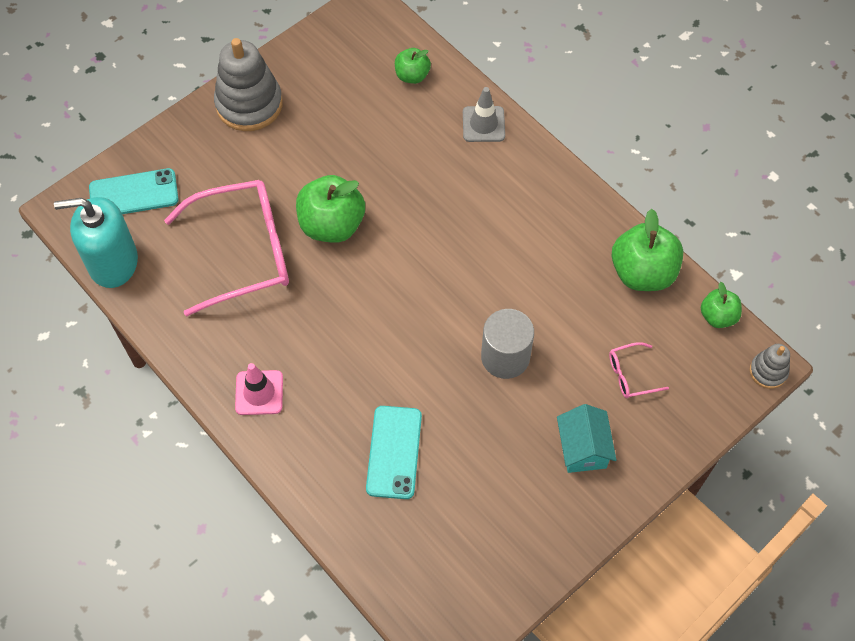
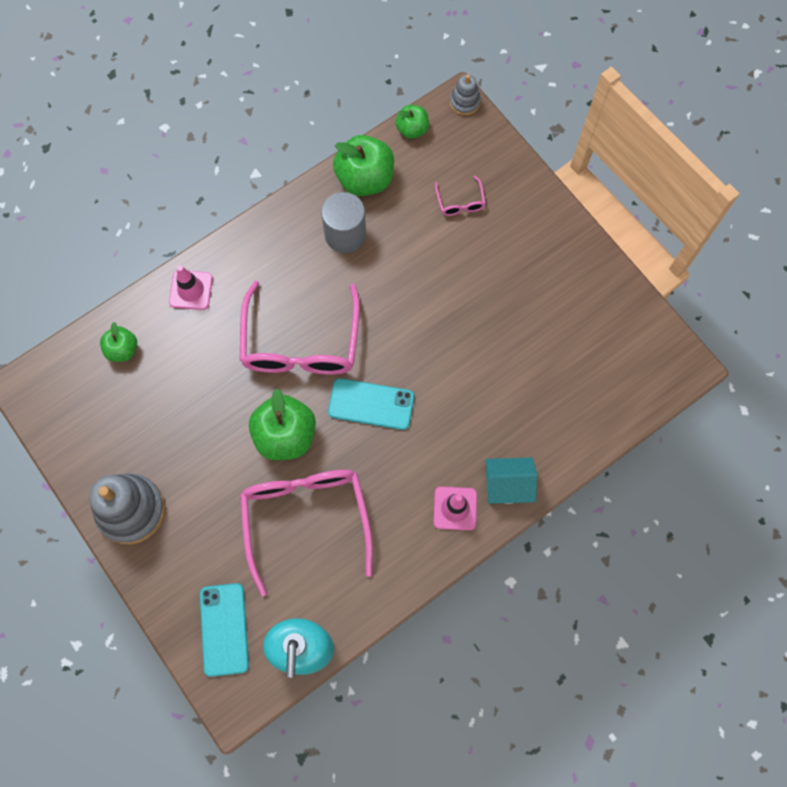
camera: 85 degrees left, 10 degrees up
turquoise phone [366,406,422,499] -> turquoise phone moved to [328,378,414,430]
grey traffic cone [463,87,505,142] -> pink traffic cone [169,265,213,310]
grey cylinder [481,309,534,379] -> grey cylinder moved to [321,192,366,253]
turquoise house [557,404,616,473] -> turquoise house moved to [485,458,538,504]
none -> pink glasses [240,281,360,375]

